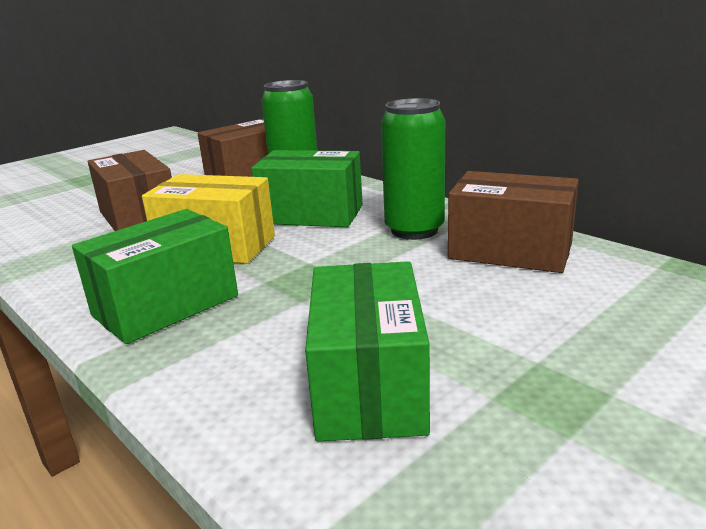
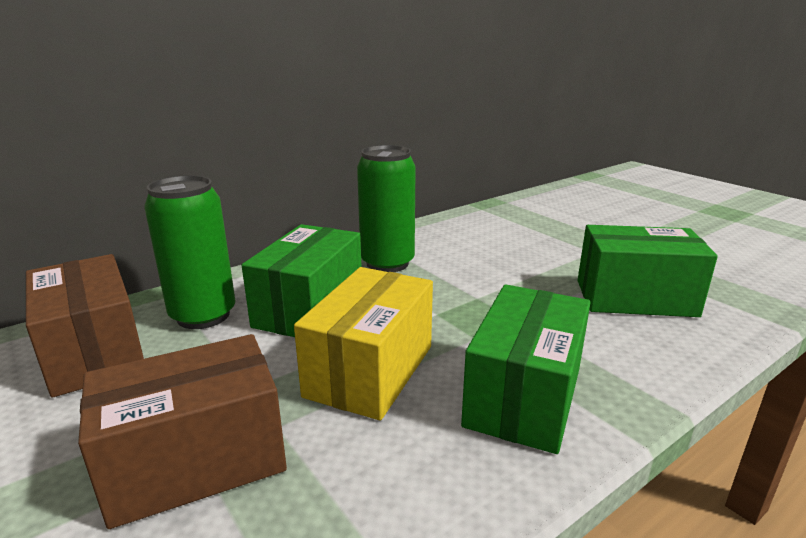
camera: 85 degrees left, 0 degrees up
green box [72,209,238,344] -> green box turned 60 degrees clockwise [461,284,591,454]
brown box [448,171,579,273] -> none

